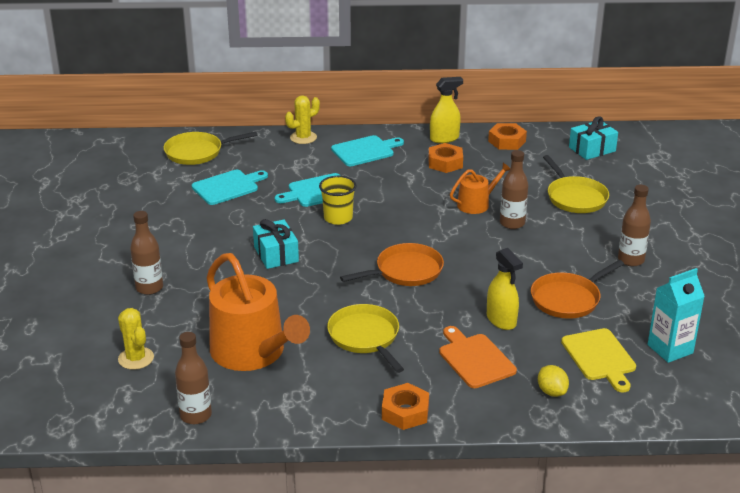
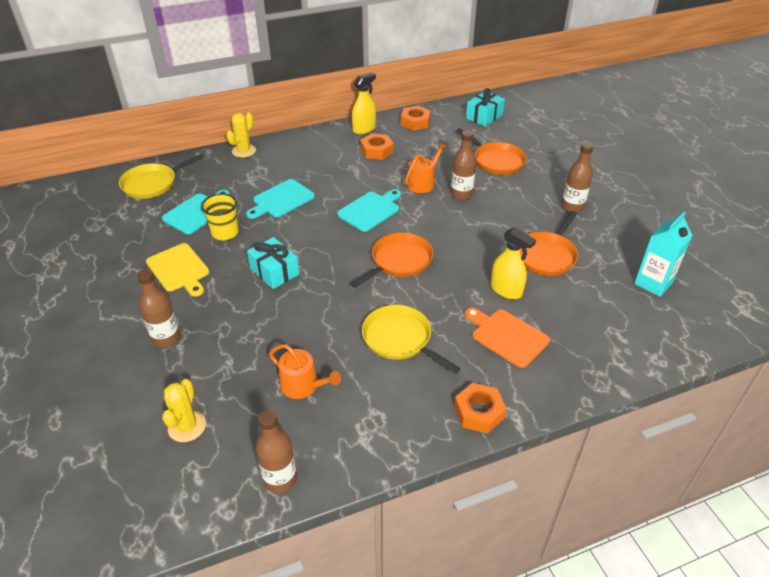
camera: 20 degrees left, 10 degrees up
yellow cactus [118,308,154,370] -> yellow cactus turned 60 degrees clockwise [162,379,206,442]
orange watering can [206,253,310,371] -> orange watering can [269,344,341,399], size x0.50
yellow cup [319,176,357,225] -> yellow cup moved to [201,193,239,240]
turquoise cutting board [331,135,404,166] -> turquoise cutting board moved to [337,189,401,232]
yellow lemon [538,365,569,397] -> none
yellow pan [543,155,609,213] -> orange pan [457,128,527,175]
yellow cutting board [561,328,636,393] -> yellow cutting board moved to [146,243,209,297]

